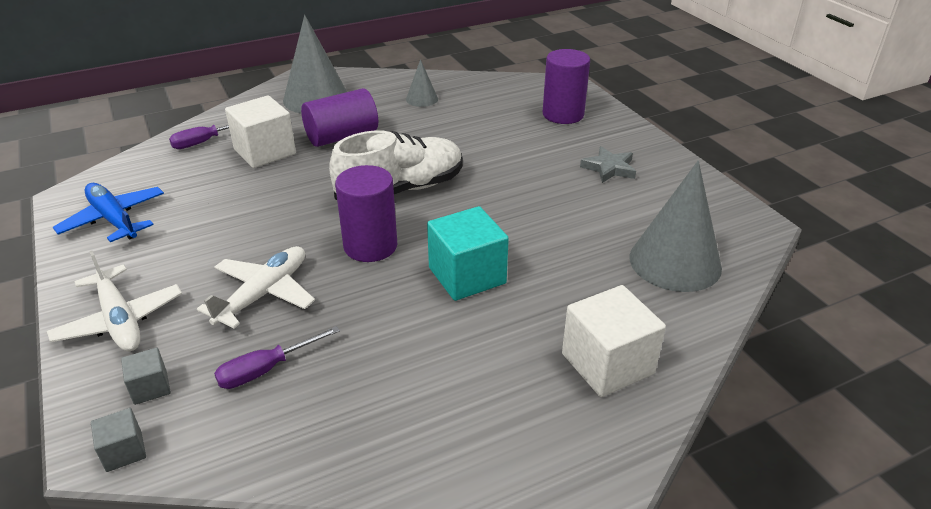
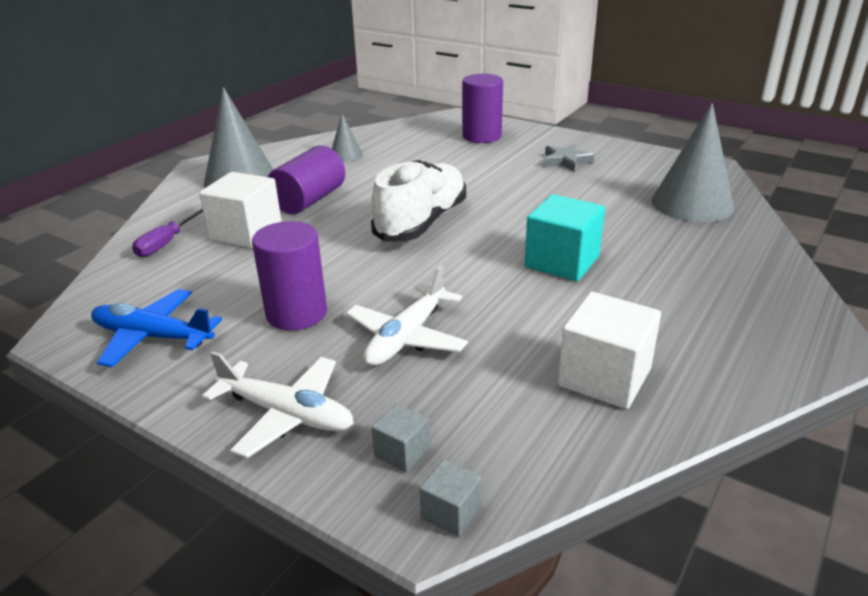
camera: 30 degrees left, 5 degrees down
white plane [197,246,315,328] -> white plane turned 150 degrees counterclockwise [346,265,468,366]
purple screwdriver [214,326,340,389] -> none
purple cylinder [335,165,397,262] -> purple cylinder moved to [252,221,327,330]
white cube [562,285,666,397] -> white cube moved to [558,292,661,409]

